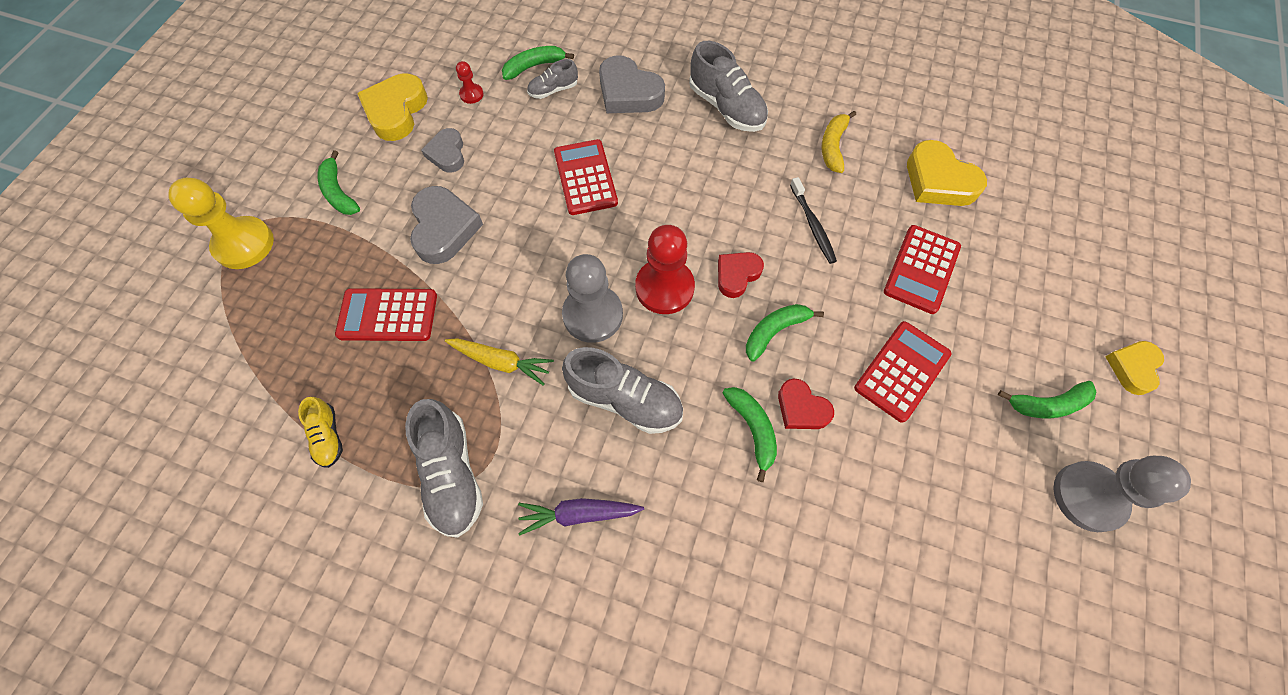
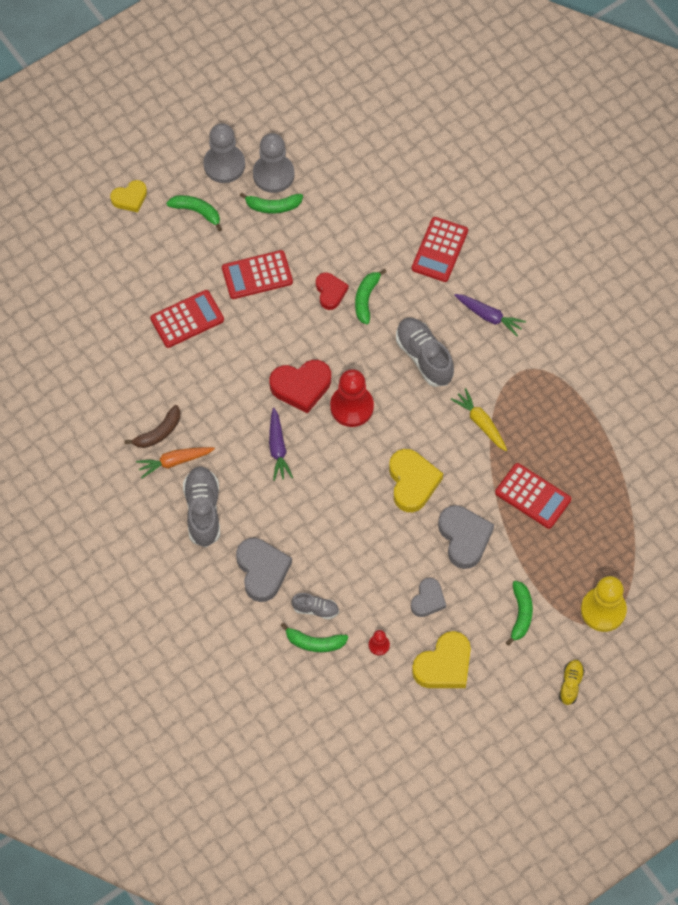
camera: 145 degrees left, 0 degrees up
yellow shoe [298,397,343,468] -> yellow shoe moved to [559,660,585,705]
grey shoe [405,399,483,538] -> none
grey heart [410,186,483,264] -> grey heart turned 135 degrees clockwise [438,505,494,569]
red calculator [554,139,618,215] -> red calculator moved to [412,217,468,282]
grey pawn [562,254,623,343] -> grey pawn moved to [253,133,295,193]
red heart [718,252,764,298] -> red heart [269,360,331,414], size x1.60
green banana [746,304,824,361] -> green banana moved to [239,192,303,213]
black toothbrush [790,177,837,264] -> none
yellow banana [821,111,856,173] -> brown banana [124,405,180,448]
yellow heart [907,140,987,206] -> yellow heart moved to [389,449,443,512]
none -> orange carrot [136,447,215,478]
none -> purple carrot [269,408,293,481]

